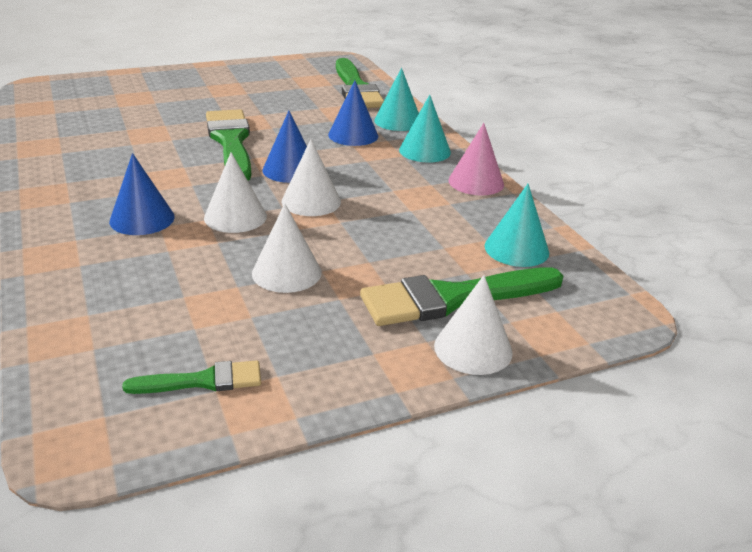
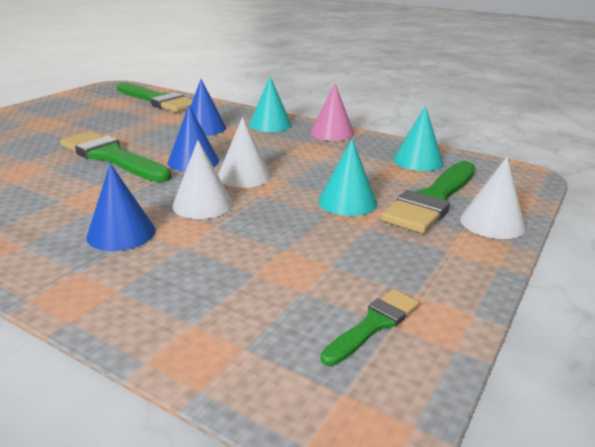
camera: 35 degrees left, 5 degrees down
white cone [252,203,322,293] -> none
turquoise cone [374,68,419,131] -> turquoise cone moved to [318,139,377,216]

